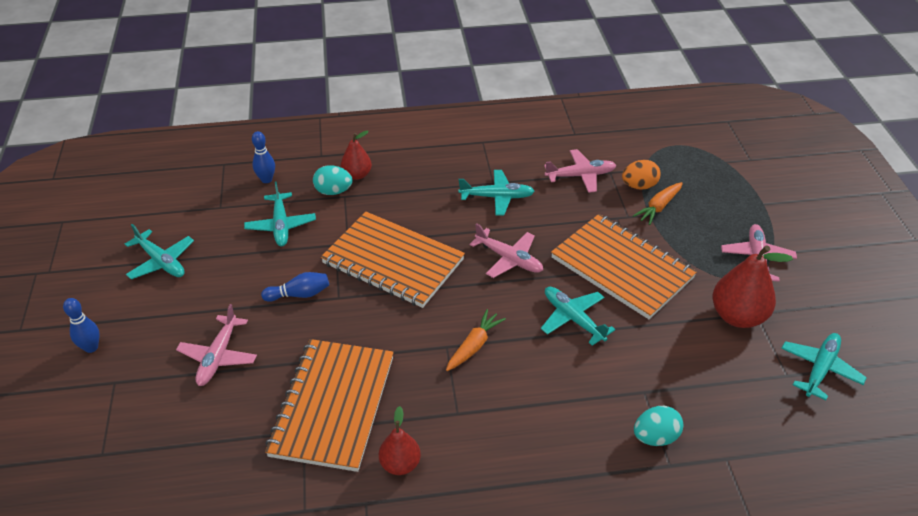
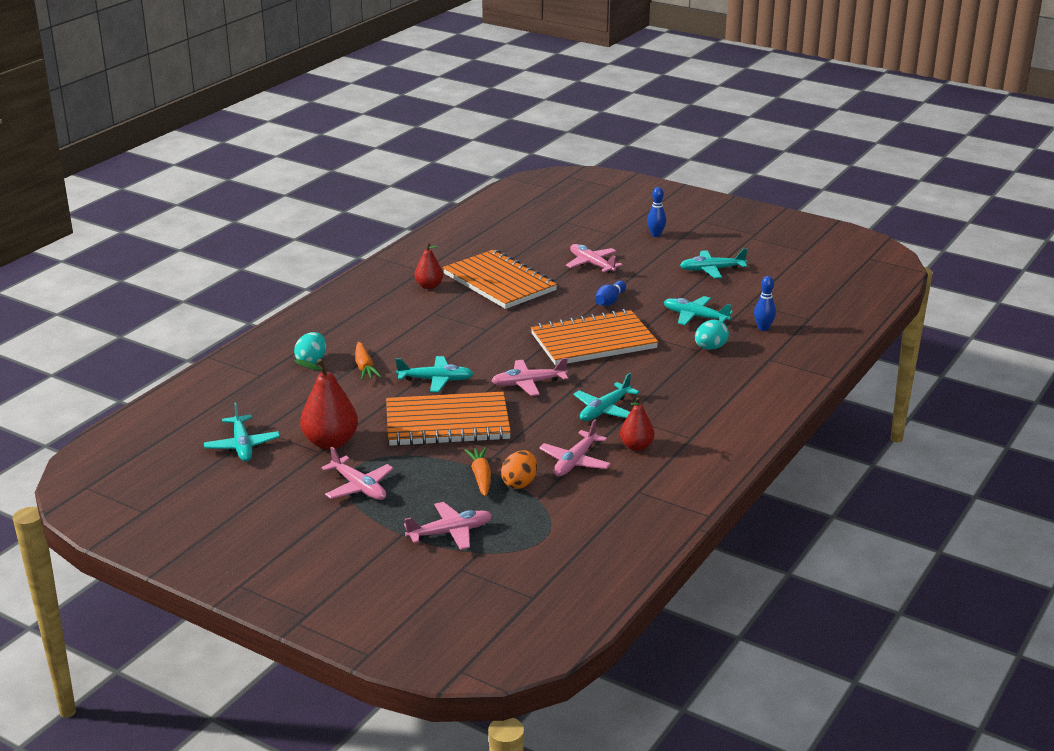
camera: 130 degrees right, 15 degrees down
red pear [341,131,372,180] -> red pear moved to [620,397,654,451]
orange carrot [446,309,506,371] -> orange carrot moved to [355,342,382,380]
none -> pink plane [404,502,492,550]

